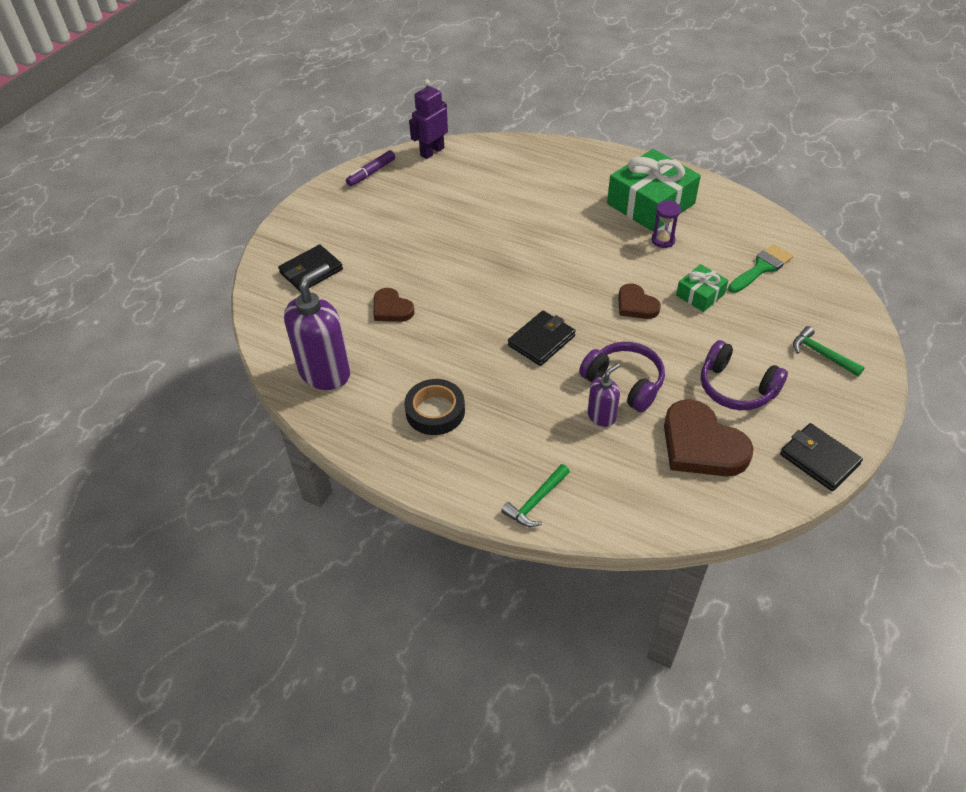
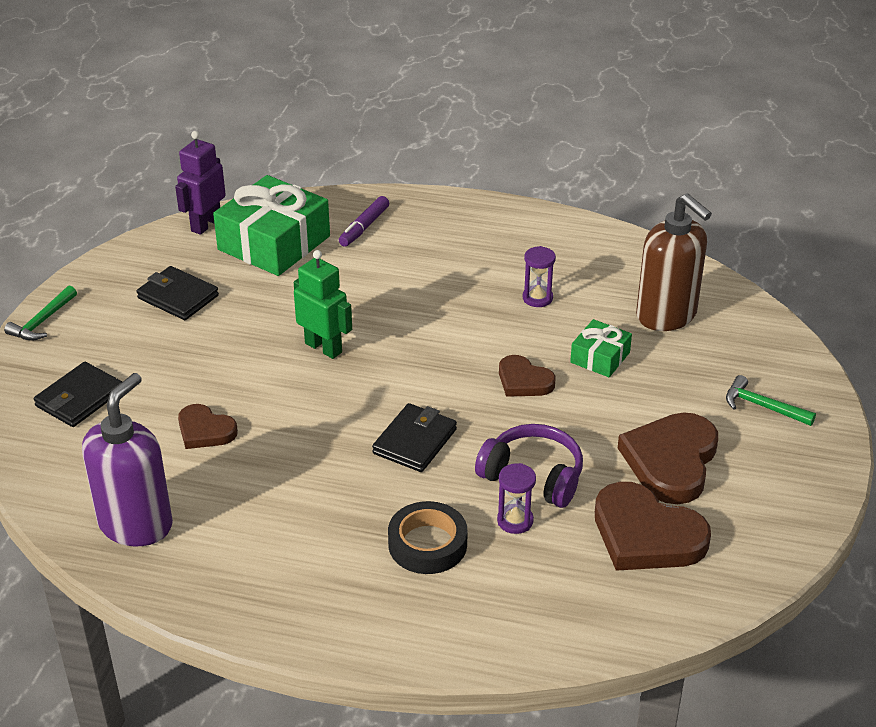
camera: 15 degrees left, 10 degrees down
purple marker [346,150,395,186] -> purple marker moved to [339,196,389,247]
black tape [404,379,465,435] -> black tape moved to [388,501,467,574]
green hammer [501,464,570,527] -> green hammer moved to [4,285,77,341]
purple soap dispenser [587,363,620,427] -> purple hourglass [497,463,536,534]
green gift [607,149,701,232] -> green gift moved to [213,175,330,276]
purple headphones [701,340,788,410] -> brown heart [618,412,718,504]
green brush [728,244,793,293] -> brown soap dispenser [636,193,712,331]
black wallet [780,423,863,491] -> black wallet moved to [136,266,219,320]
none -> green robot [294,250,352,359]

